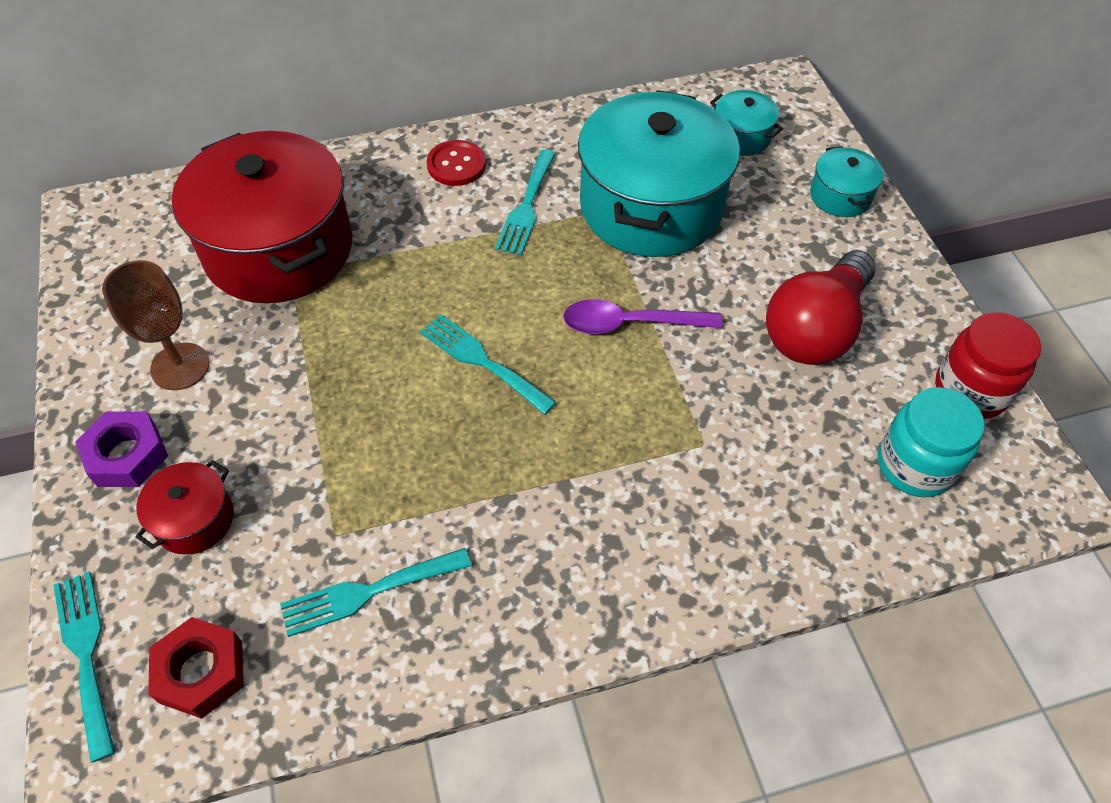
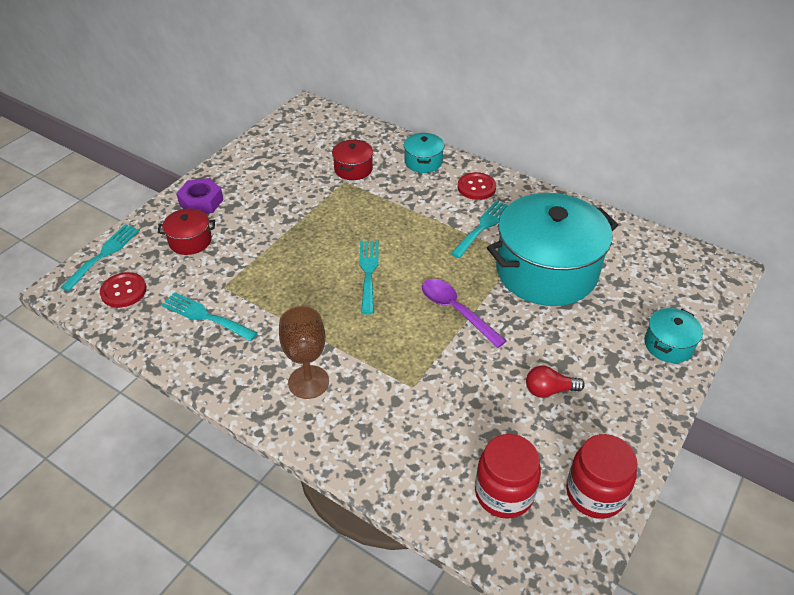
camera: 50 degrees right, 10 degrees down
brown goblet [102,260,210,390] -> brown goblet moved to [279,306,329,399]
red nut [148,617,244,719] -> red button [100,272,147,308]
red pot [172,131,352,303] -> red pot [332,140,373,180], size x0.44
turquoise fork [495,149,556,255] -> turquoise fork turned 150 degrees clockwise [450,200,507,258]
turquoise pot [710,90,783,156] -> turquoise pot moved to [404,133,445,173]
red light bulb [766,250,876,365] -> red light bulb [526,365,585,398], size x0.48
turquoise jar [878,387,985,497] -> red jar [475,434,541,519]

